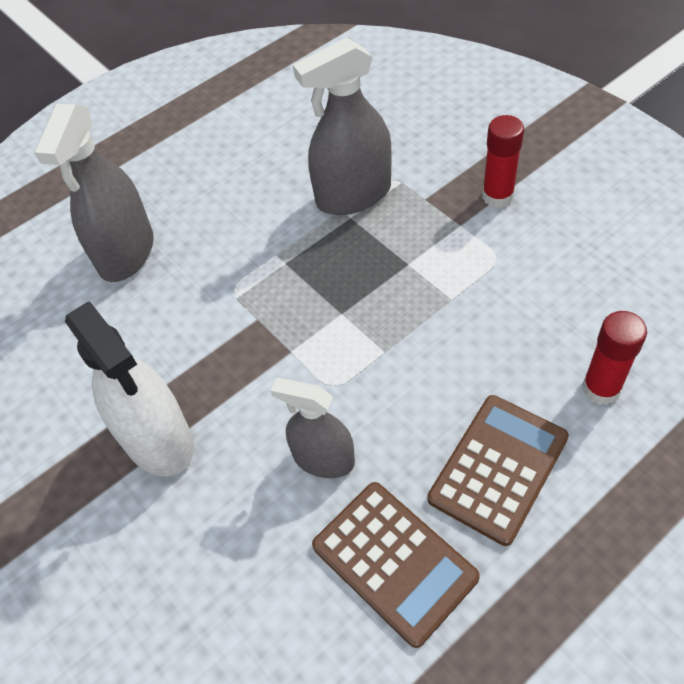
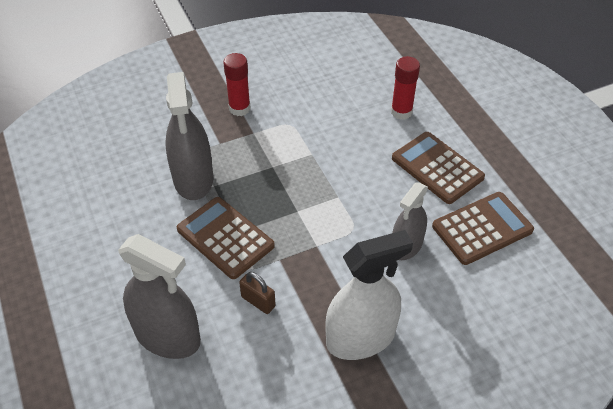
camera: 80 degrees left, 5 degrees down
none -> brown calculator [177,197,275,279]
none -> brown padlock [239,272,276,314]

